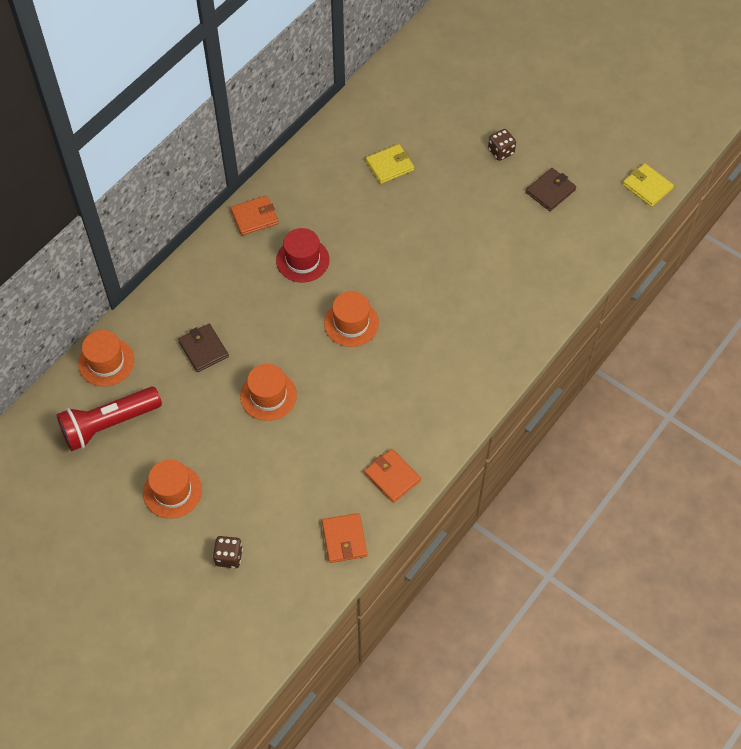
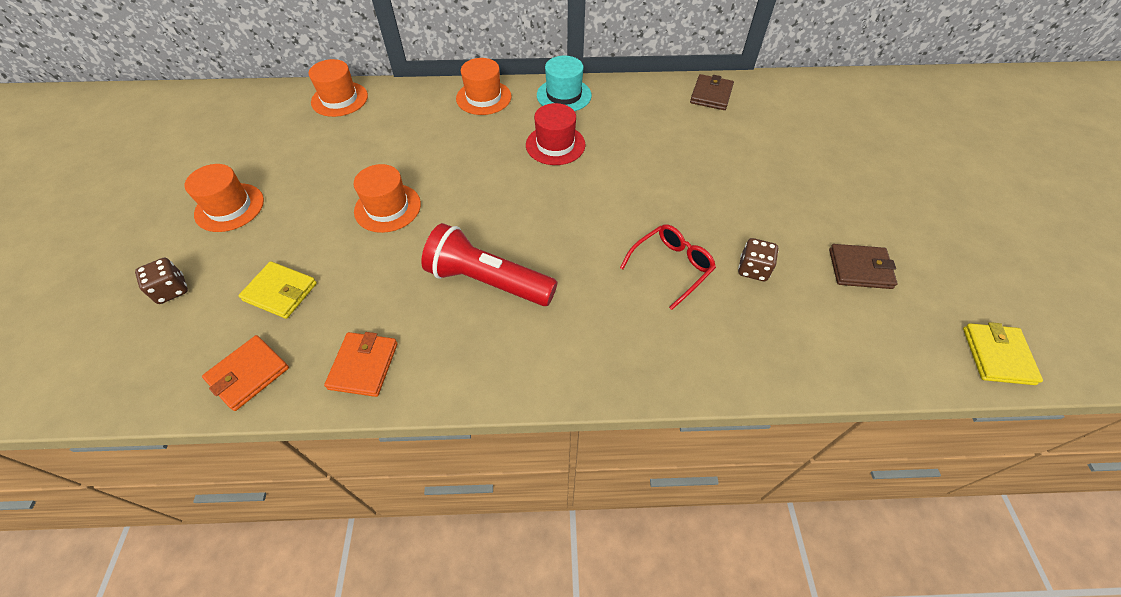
camera: 50 degrees right, 5 degrees down
red flashlight [57,387,162,451] -> red flashlight moved to [421,223,557,306]
brown wallet [178,324,229,372] -> brown wallet moved to [690,74,734,110]
orange wallet [230,195,278,235] -> turquoise hat [537,56,592,111]
orange hat [324,291,379,347] -> orange hat moved to [456,58,511,115]
yellow wallet [366,144,414,184] -> yellow wallet moved to [238,261,317,319]
brown dice [488,129,516,161] -> brown dice moved to [738,238,778,281]
none -> red glasses [620,224,716,310]

